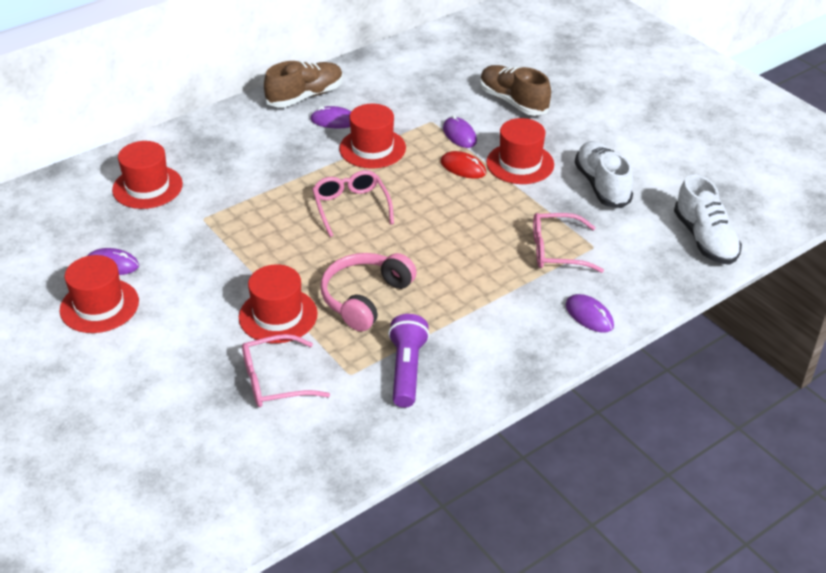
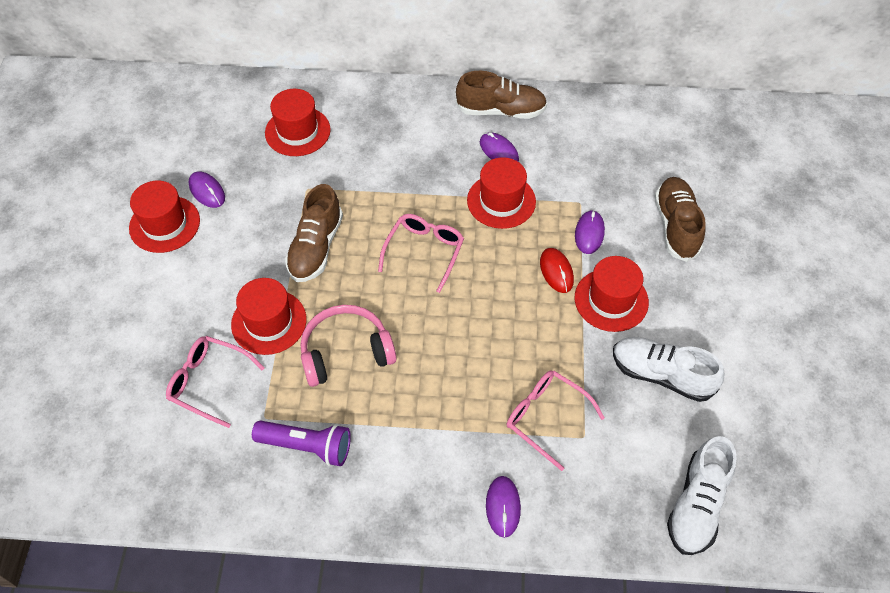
camera: 40 degrees right, 15 degrees up
purple flashlight [388,314,430,408] -> purple flashlight turned 60 degrees clockwise [252,420,351,466]
white shoe [575,141,633,208] -> white shoe turned 90 degrees counterclockwise [613,337,724,402]
none -> brown shoe [285,184,343,282]

